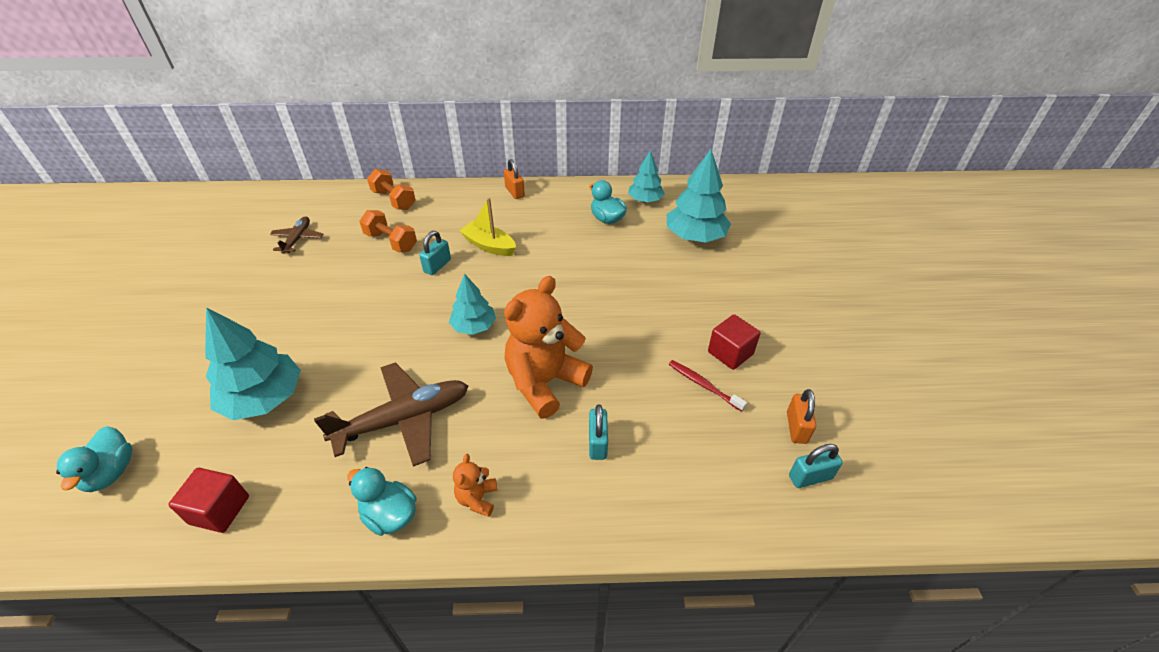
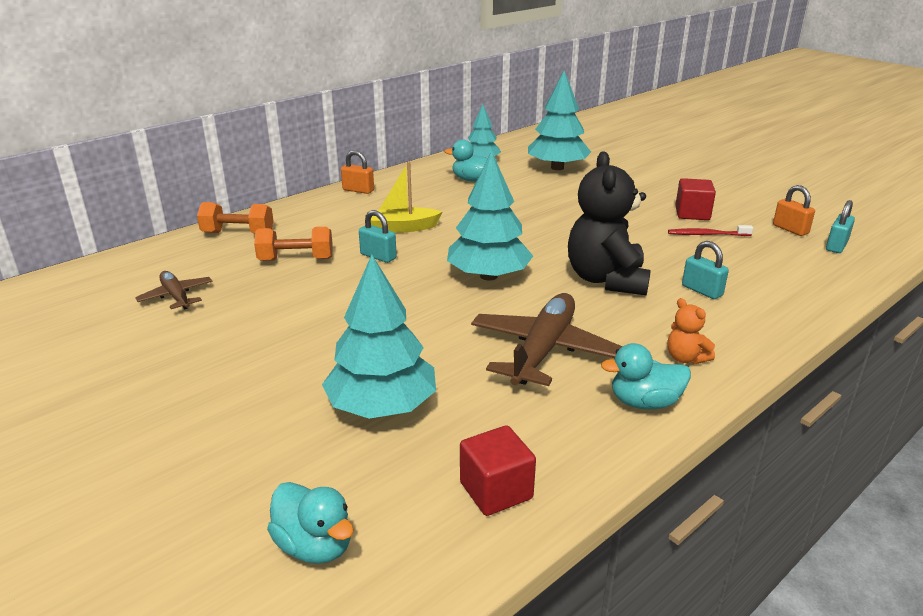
camera: 40 degrees left, 15 degrees down
turquoise padlock [419,231,451,275] -> turquoise padlock turned 45 degrees counterclockwise [359,210,397,263]
turquoise tree [449,274,496,335] -> turquoise tree [447,151,533,281], size x1.63
orange teddy bear [504,276,593,418] -> black teddy bear [568,151,651,296]

